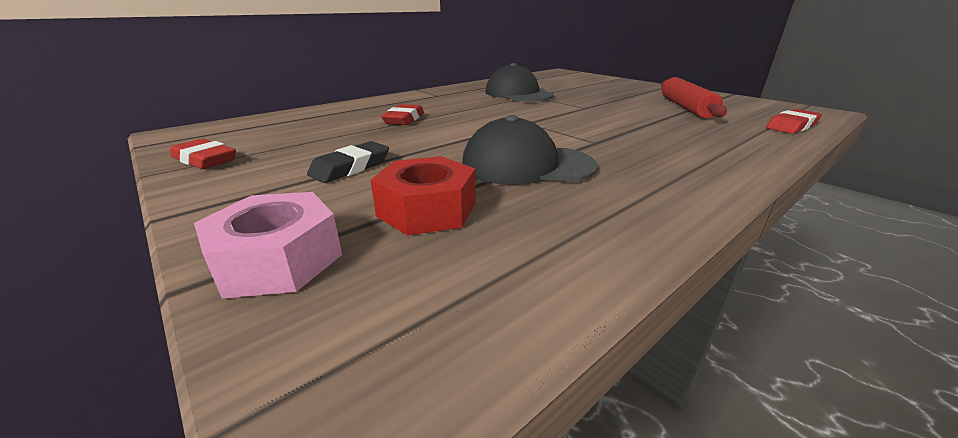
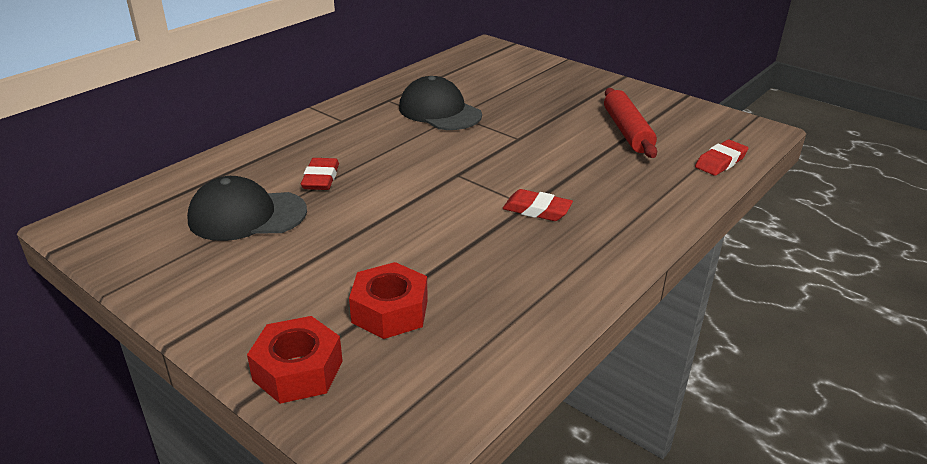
camera: 10 degrees left, 5 degrees up
red eraser [170,139,236,169] -> red eraser moved to [503,189,573,221]
pink nut [194,192,342,299] -> red nut [247,316,343,404]
black eraser [307,141,389,183] -> none
black cap [462,115,598,185] -> black cap moved to [187,176,307,241]

